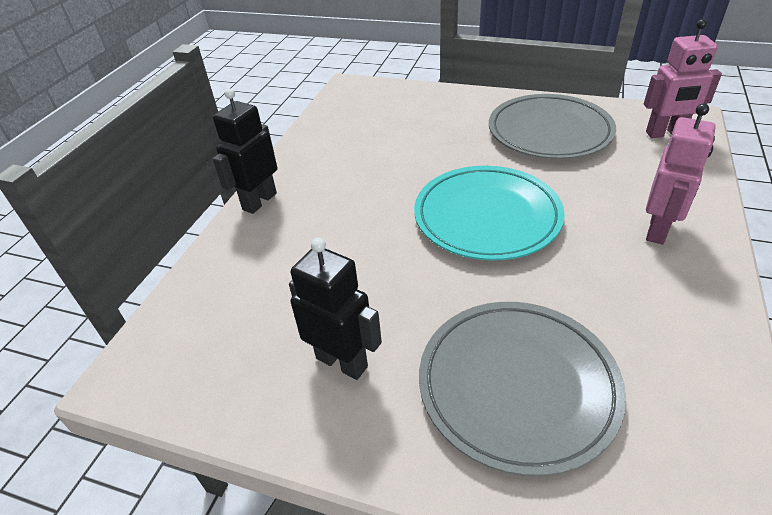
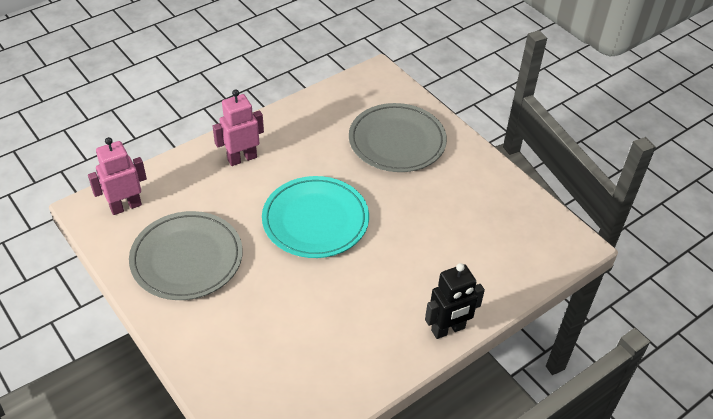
camera: 150 degrees left, 5 degrees up
black robot [289,238,382,380] -> none
pink robot [644,19,722,138] -> pink robot turned 60 degrees counterclockwise [88,137,147,215]

